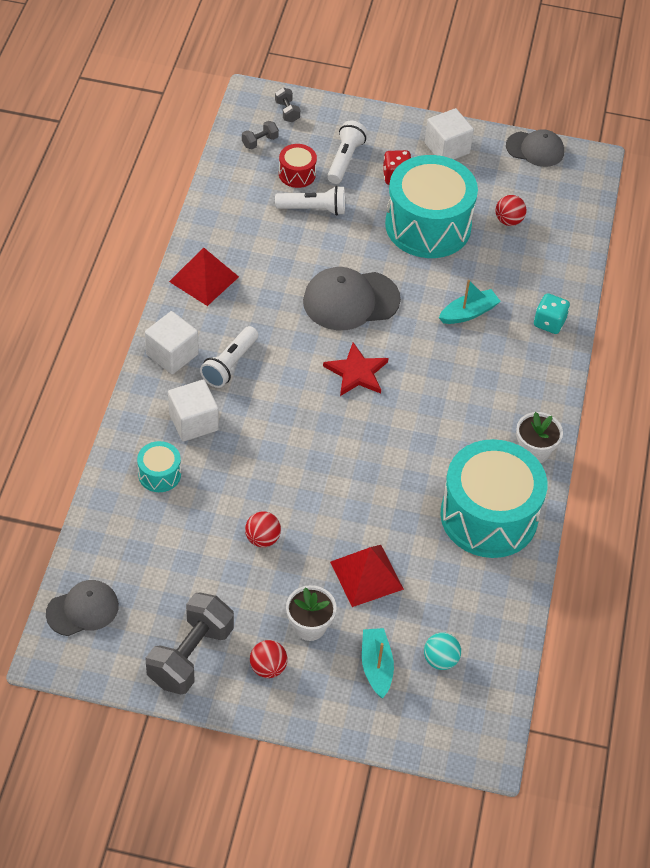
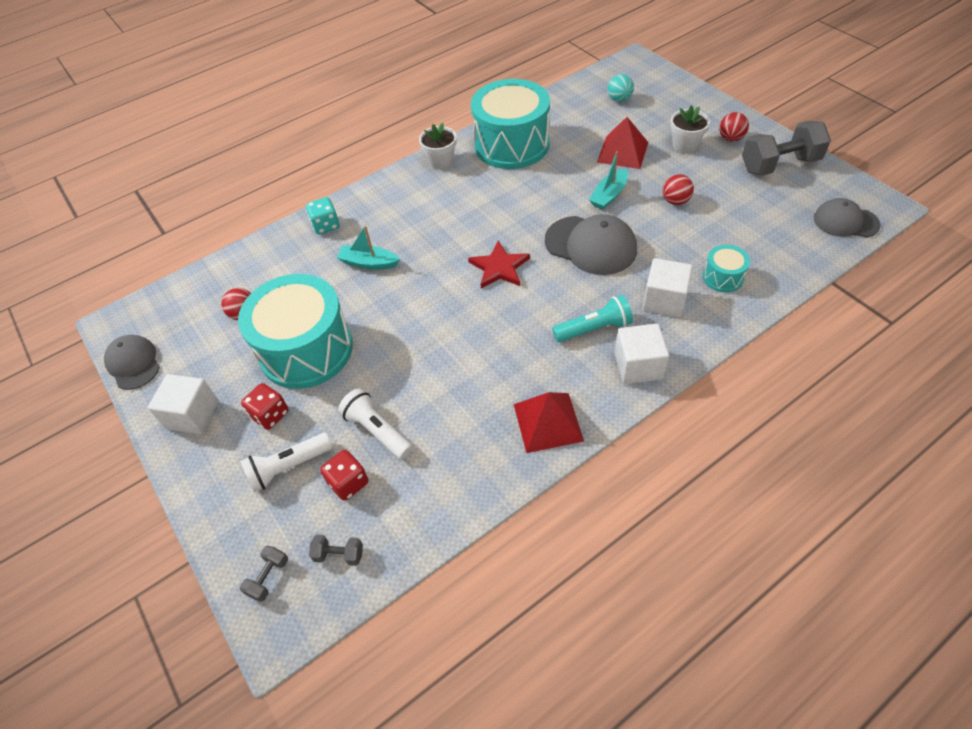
camera: 130 degrees left, 0 degrees up
white flashlight [200,326,258,388] -> turquoise flashlight [552,295,633,342]
red drum [279,144,317,188] -> red dice [320,450,368,501]
grey cap [303,267,401,330] -> grey cap moved to [545,214,637,275]
turquoise boat [362,628,394,698] -> turquoise boat moved to [589,151,628,210]

